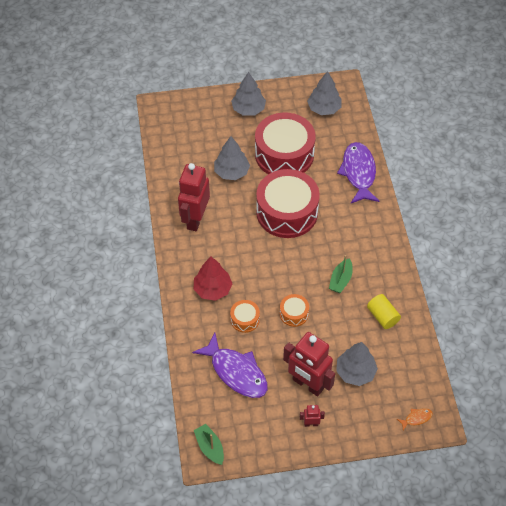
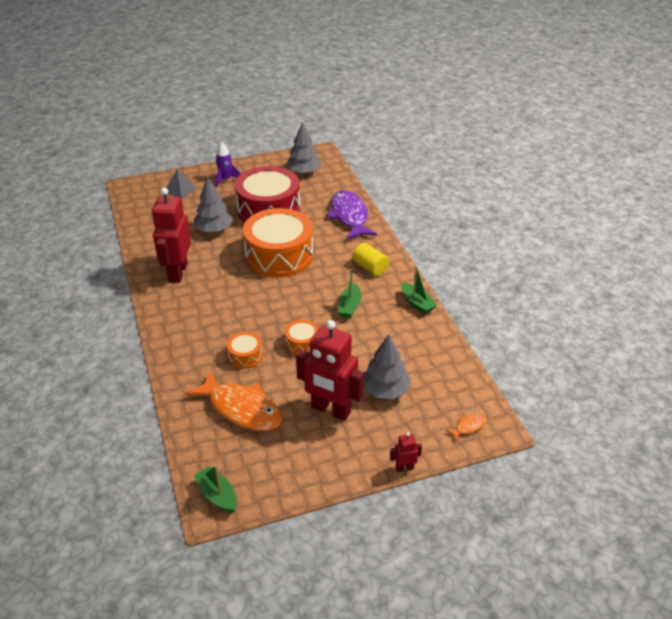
camera: 10 degrees left, 15 degrees down
purple fish [192,333,268,398] -> orange fish [185,370,283,431]
red tree [193,256,233,301] -> none
grey tree [231,72,266,116] -> purple rocket [215,143,241,188]
red drum [256,169,320,238] -> orange drum [243,208,313,278]
red robot [300,405,325,427] -> red robot moved to [390,432,422,472]
yellow cylinder [367,294,401,329] -> yellow cylinder moved to [353,243,389,276]
none -> grey pyramid [167,169,197,199]
none -> green boat [401,266,437,314]

